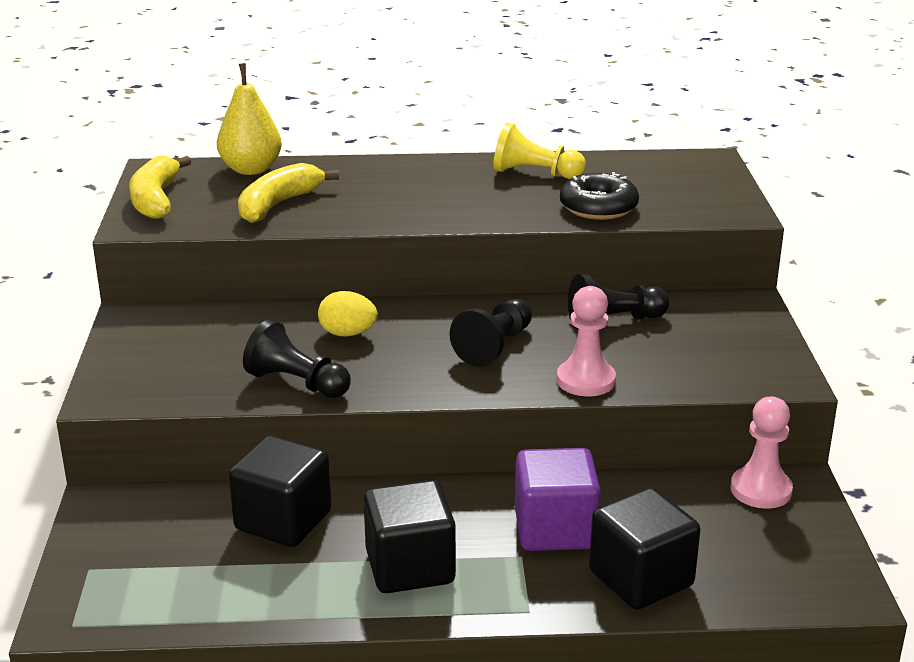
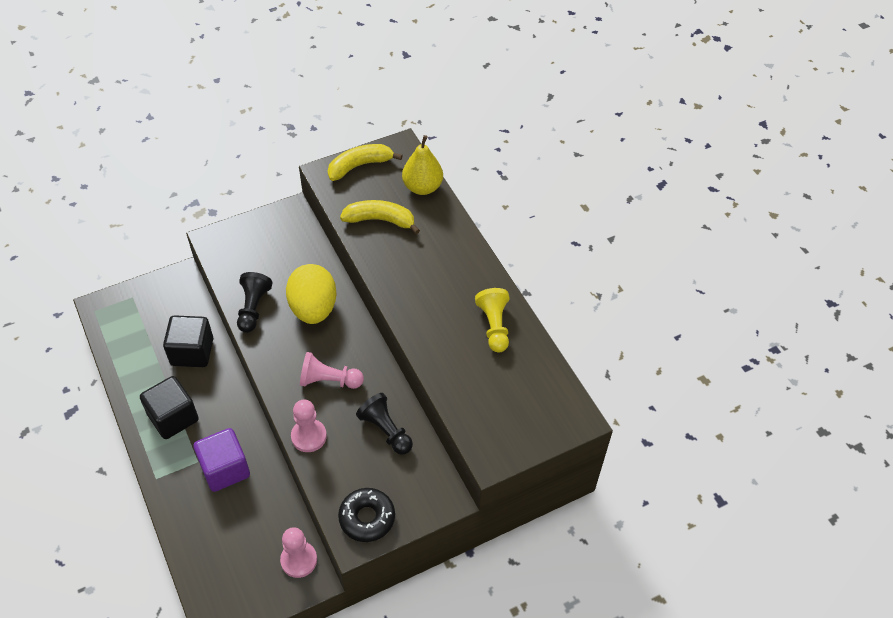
camera: 65 degrees right, 25 degrees up
yellow egg [318,291,378,337] -> yellow egg [286,264,337,324], size x1.86
black pawn [449,299,532,366] -> pink pawn [300,352,364,389]
black donut [560,172,639,220] -> black donut moved to [338,488,395,542]
black cube [589,487,700,609] -> none

